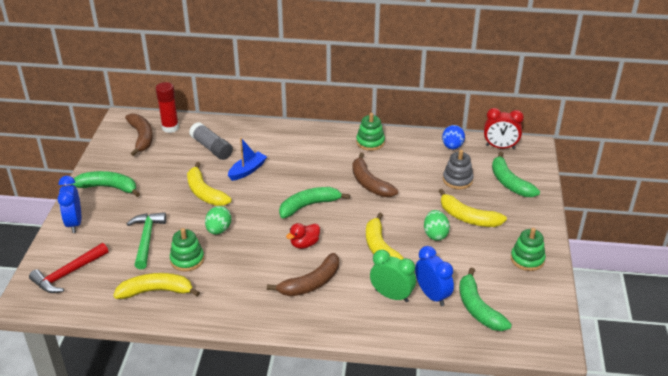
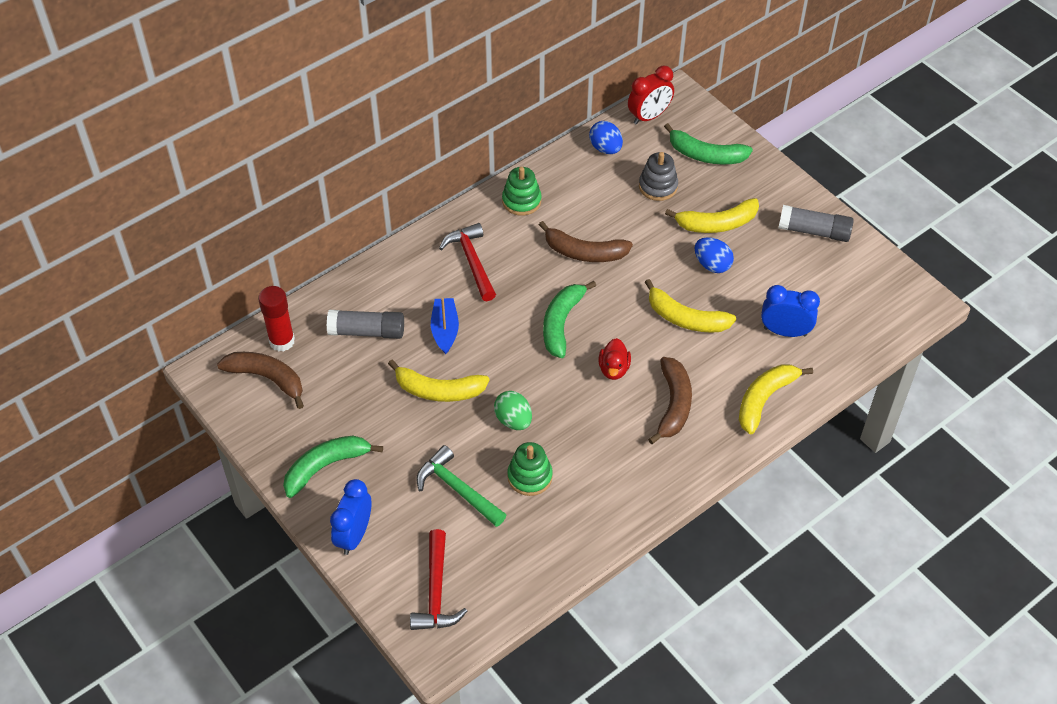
camera: 45 degrees left, 15 degrees up
blue clock [58,176,81,233] -> blue clock turned 75 degrees clockwise [330,479,371,555]
yellow banana [113,273,200,299] -> yellow banana moved to [739,364,813,434]
green clock [370,250,416,302] -> none
green egg [424,210,450,241] -> blue egg [695,237,734,273]
green banana [459,268,512,331] -> none
green stacking toy [511,228,546,271] -> grey glue stick [778,205,854,242]
none -> red hammer [439,223,496,301]

